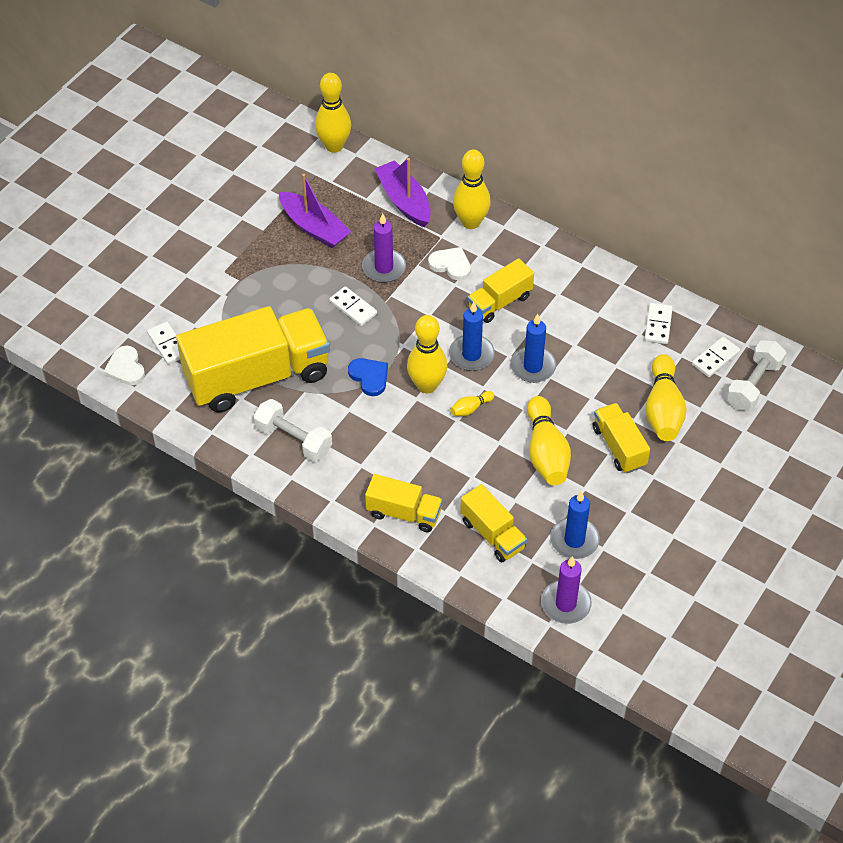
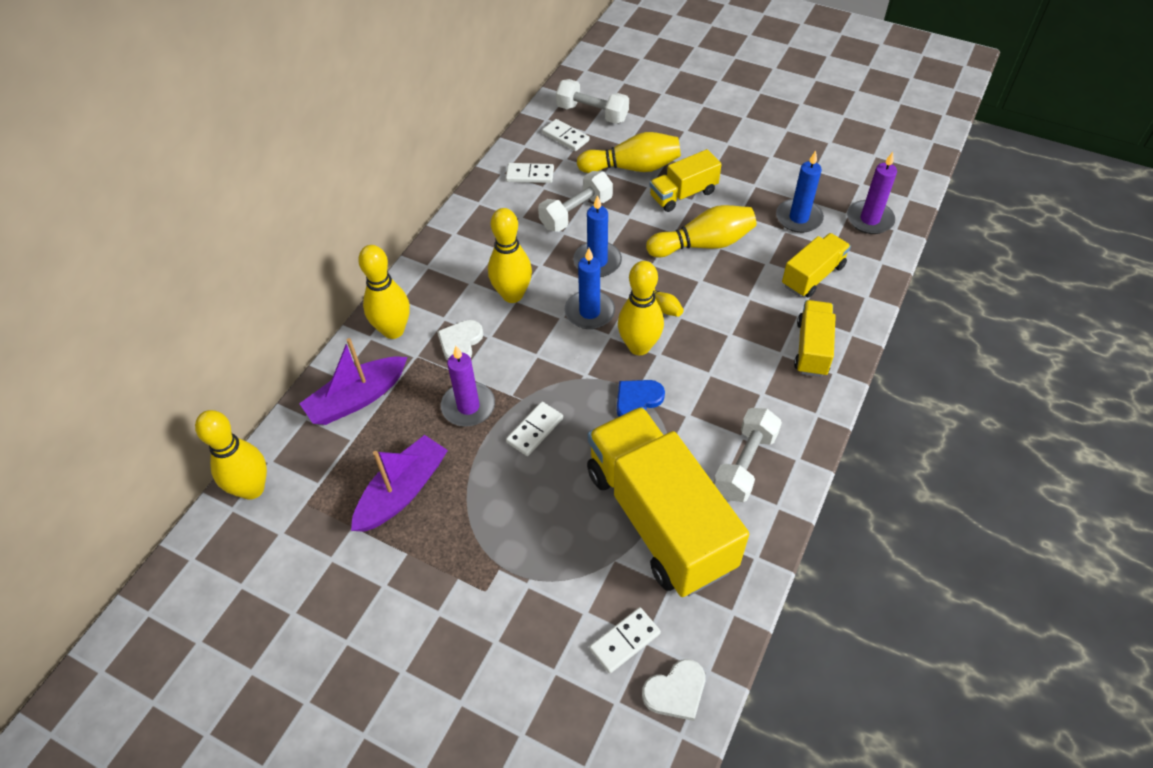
camera: 95 degrees left, 0 degrees up
yellow truck [467,258,534,323] -> yellow bowling pin [488,208,532,303]
none -> white dumbbell [538,171,613,232]

